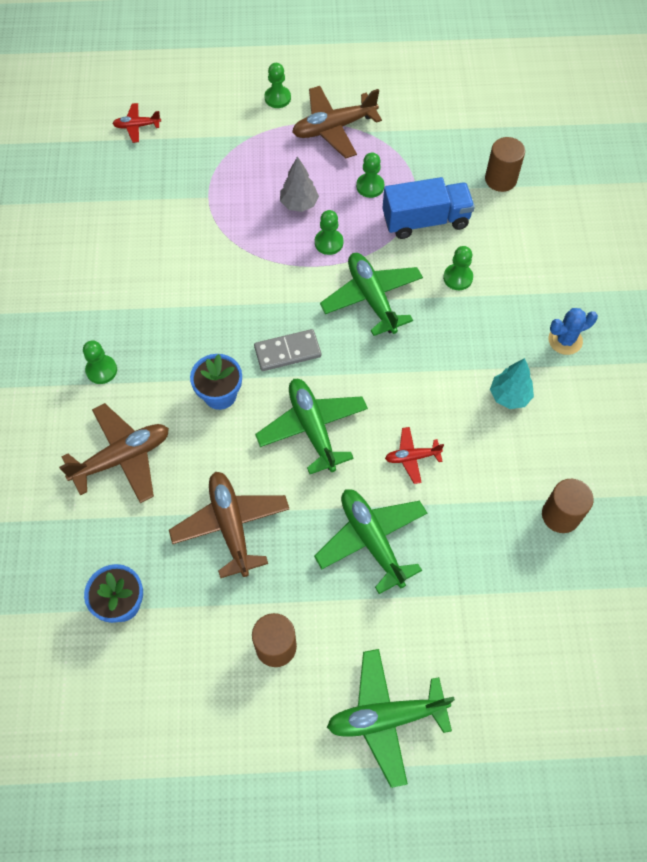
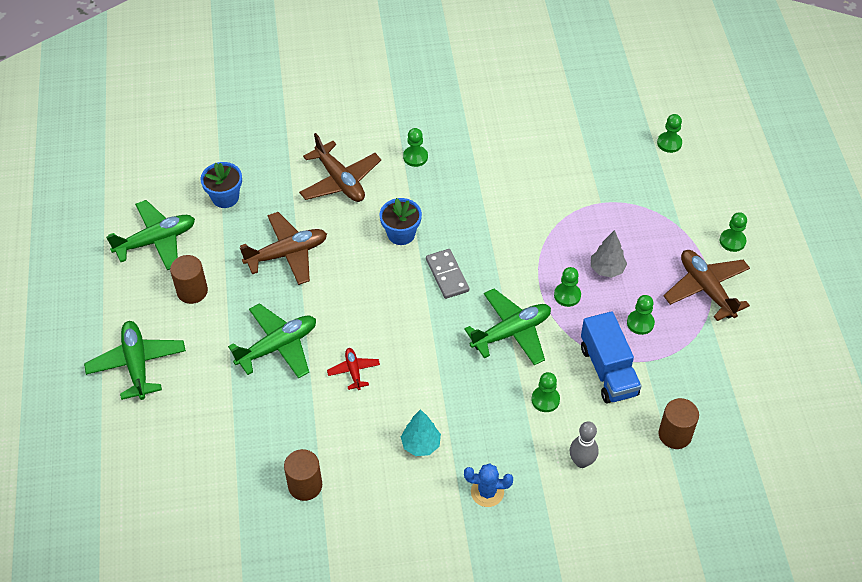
camera: 85 degrees right, 10 degrees down
red plane [113,103,161,143] -> green pawn [657,114,682,153]
green plane [255,379,368,474] -> green plane moved to [106,200,195,270]
blue cactus [548,308,598,355] -> blue cactus turned 60 degrees counterclockwise [464,463,513,507]
none -> grey bowling pin [570,421,599,468]

